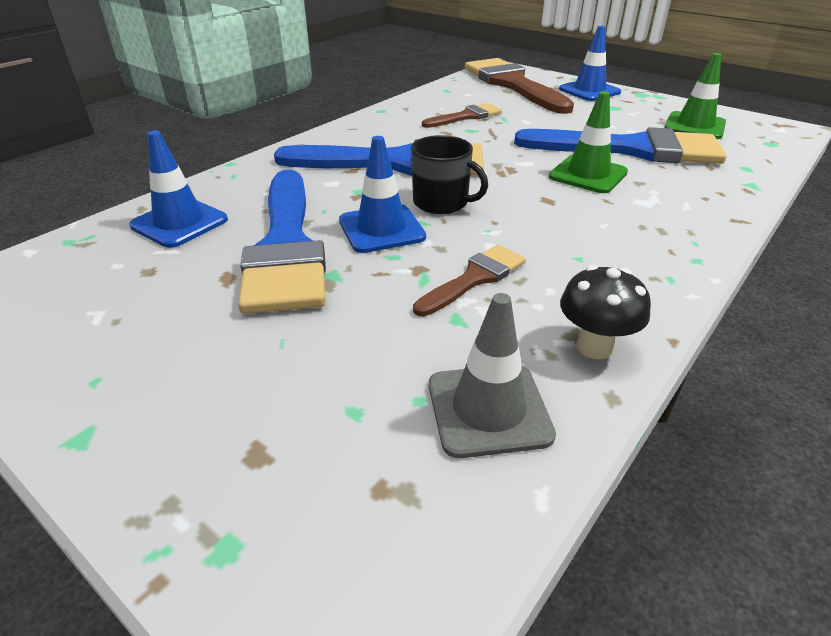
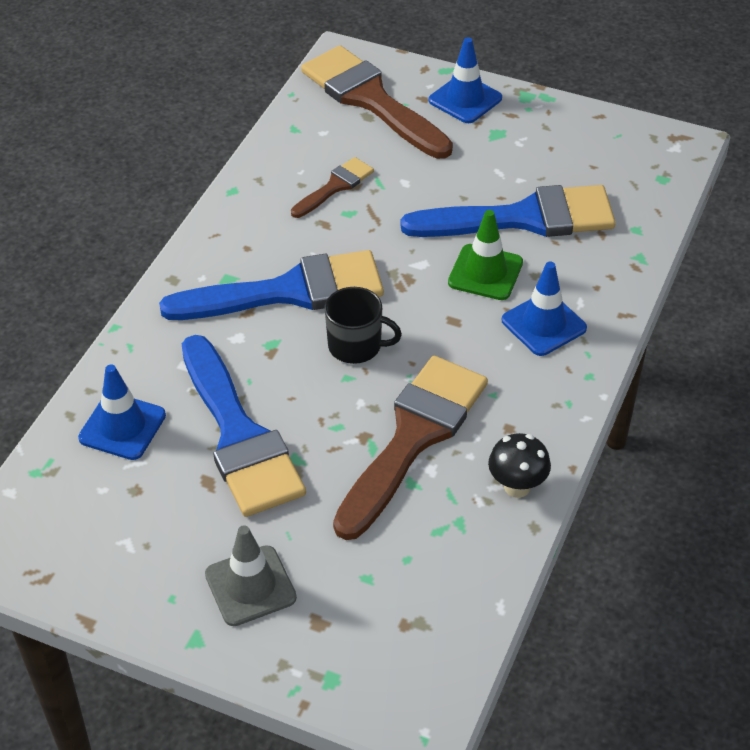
camera: 15 degrees left, 10 degrees up
blue traffic cone [339,136,426,253] -> blue traffic cone moved to [502,262,587,356]
brown brush [413,245,526,316] -> brown brush [333,355,488,540], size x2.02
grey traffic cone [429,293,556,458] -> grey traffic cone moved to [205,525,297,626]
green traffic cone [664,53,726,139] -> none

